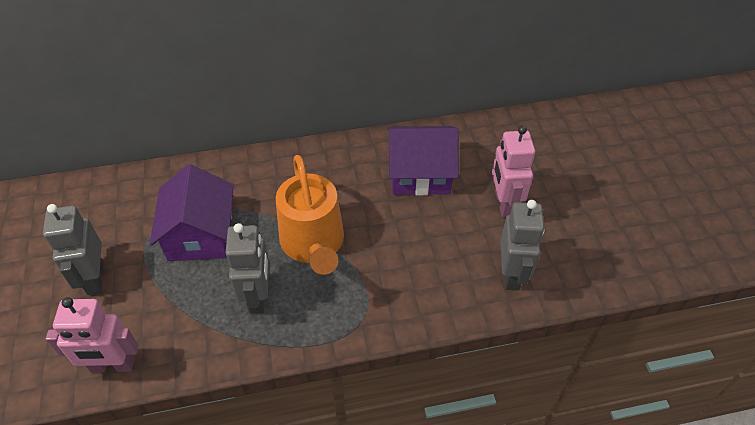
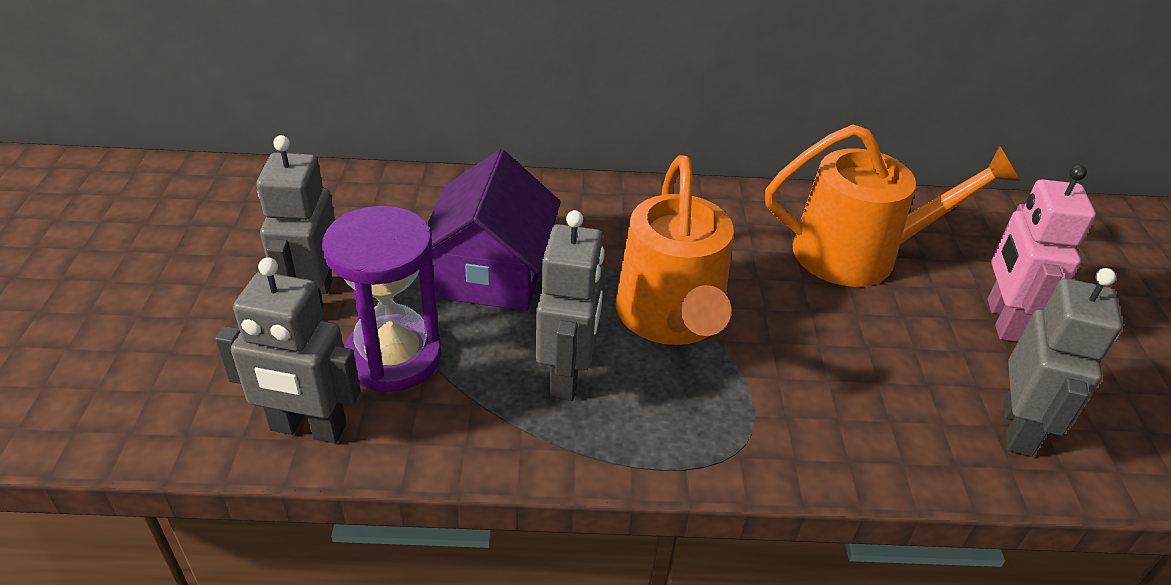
camera: 10 degrees right, 10 degrees down
pink robot [46,297,139,372] -> grey robot [215,257,361,443]
purple house [388,126,458,195] -> orange watering can [765,125,1020,287]
none -> purple hourglass [322,206,442,392]

